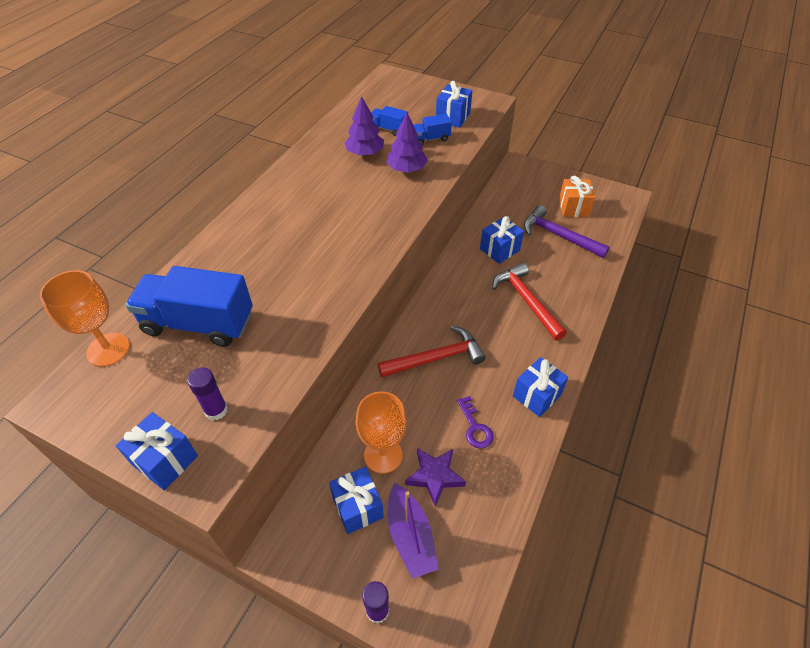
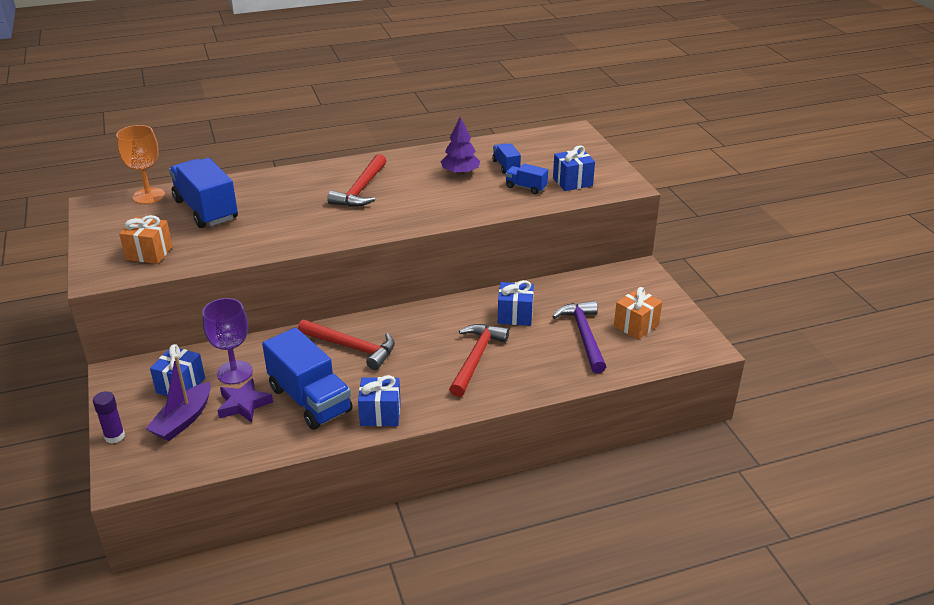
camera: 45 degrees right, 15 degrees down
blue gift [116,412,198,490] -> none
purple glue stick [187,367,228,420] -> orange gift [119,215,173,264]
orange goblet [356,391,407,474] -> purple goblet [202,298,253,384]
purple tree [386,112,427,172] -> none
purple key [457,396,494,449] -> blue truck [262,327,353,430]
none -> red hammer [327,154,386,207]

